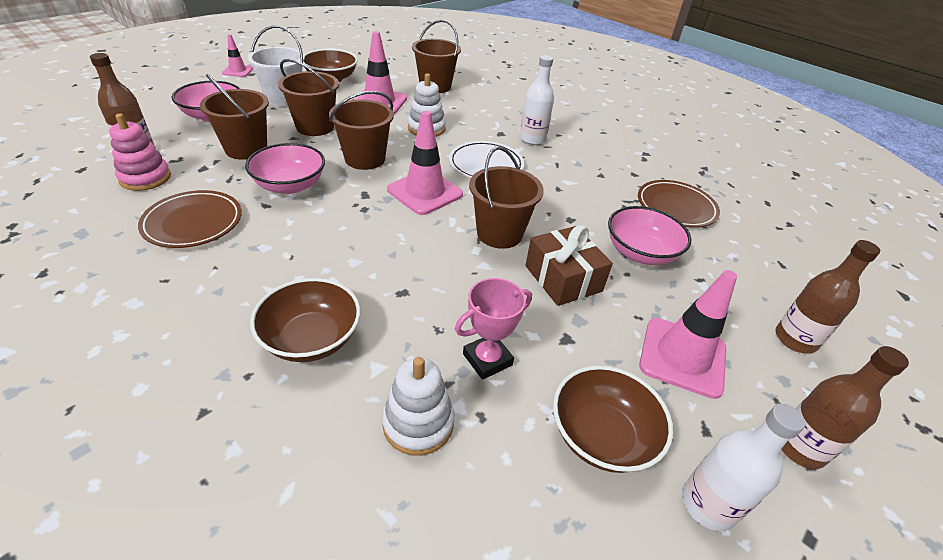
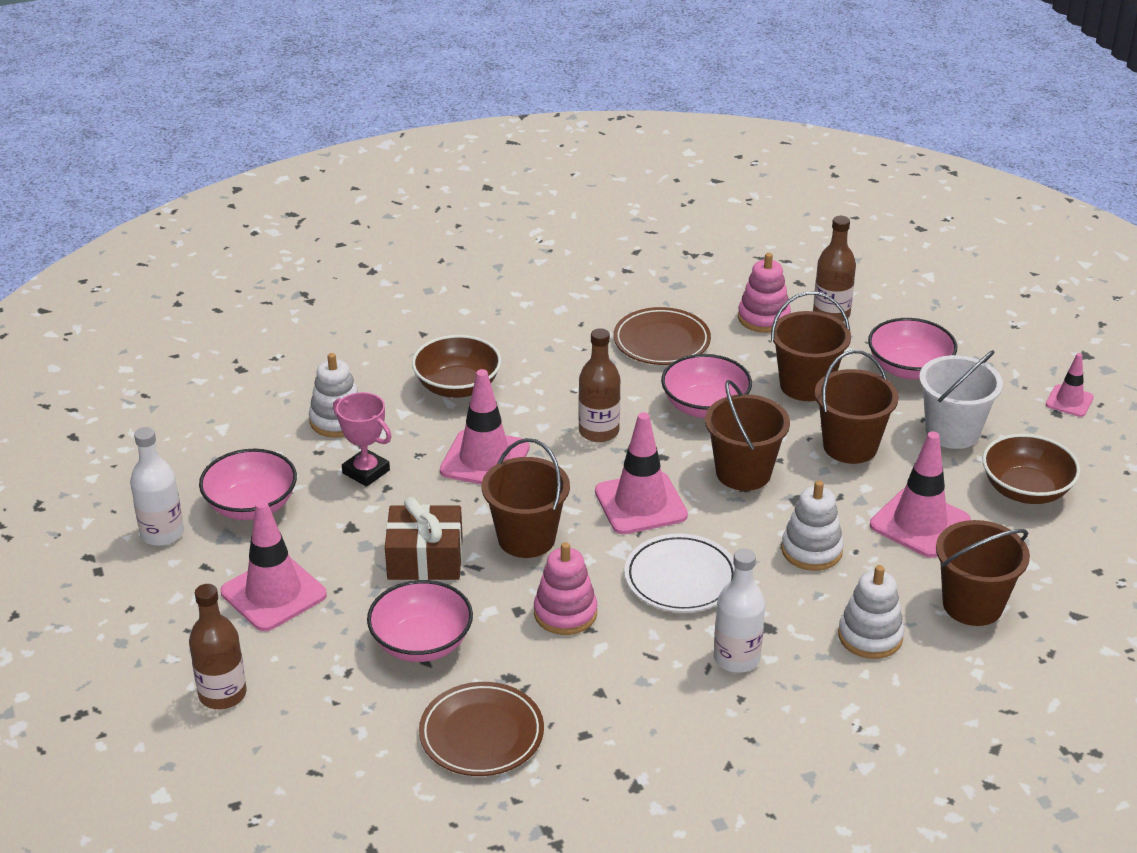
camera: 120 degrees right, 5 degrees down
pink trophy [455,278,532,380] -> pink trophy turned 45 degrees counterclockwise [333,392,392,487]
brown bowl [553,366,673,473] -> pink bowl [199,449,297,520]
brown bottle [781,346,909,469] -> brown bottle moved to [578,328,620,442]
none -> pink traffic cone [440,369,530,485]
none -> pink stacking toy [534,542,597,635]
none -> white stacking toy [838,565,904,659]

